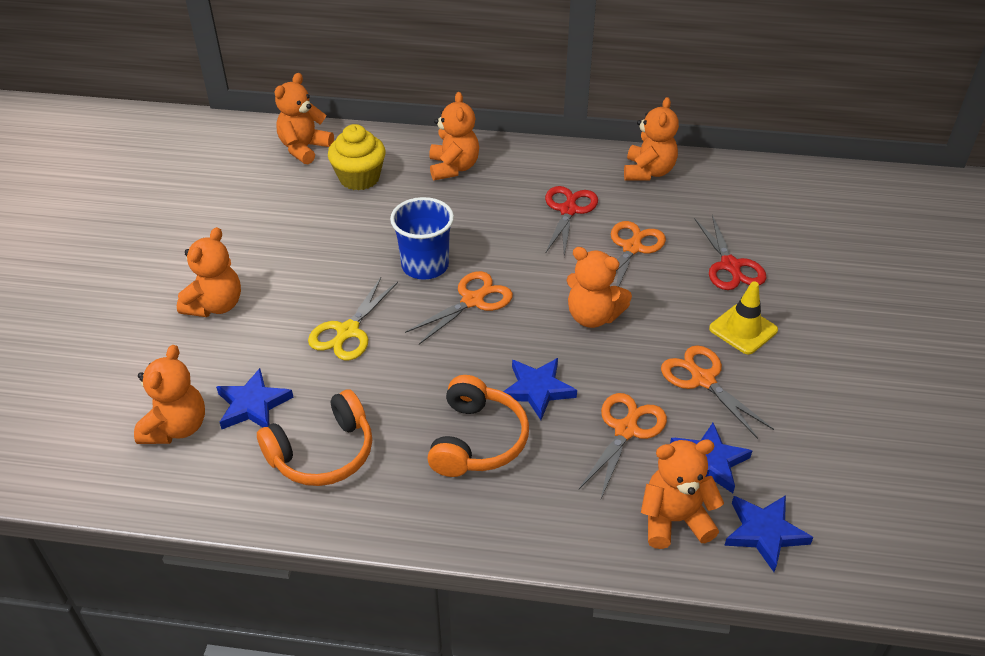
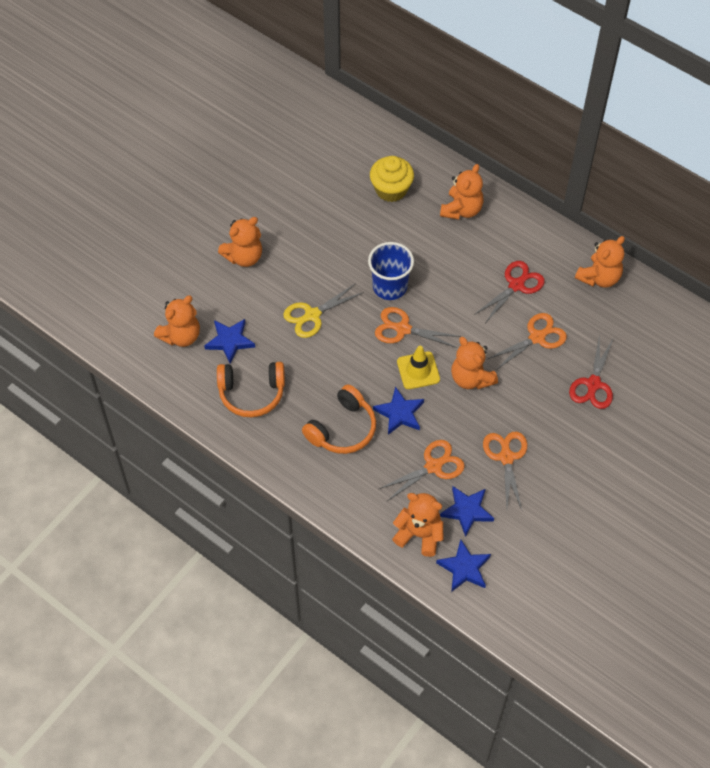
camera: 30 degrees right, 15 degrees up
orange teddy bear [275,73,334,164] -> none
orange scissors [405,271,513,344] -> orange scissors turned 150 degrees counterclockwise [375,307,461,348]
yellow traffic cone [709,282,778,355] -> yellow traffic cone moved to [397,346,440,389]

